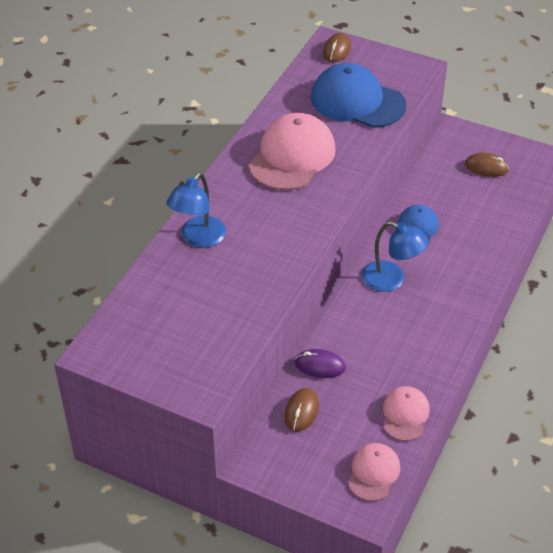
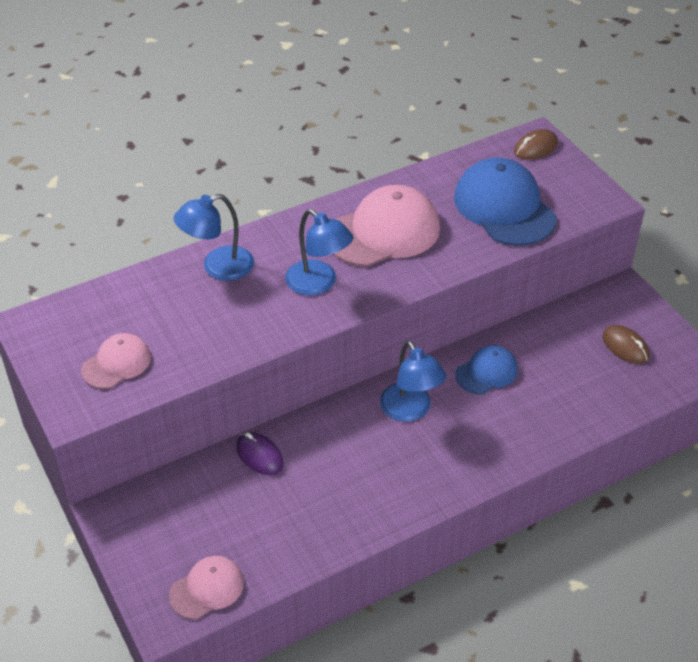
camera: 35 degrees right, 0 degrees up
brown mouse [284,388,319,432] -> none
pink cap [383,386,430,441] -> pink cap moved to [81,333,151,389]
none -> blue lamp [285,209,353,296]

